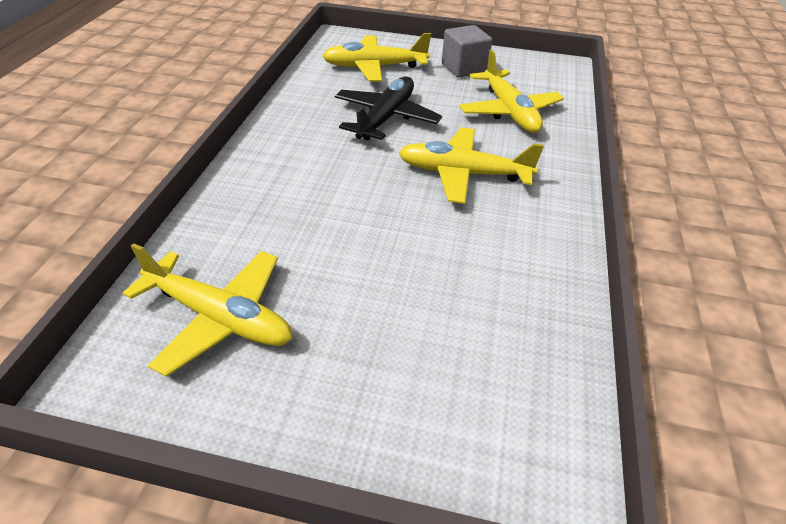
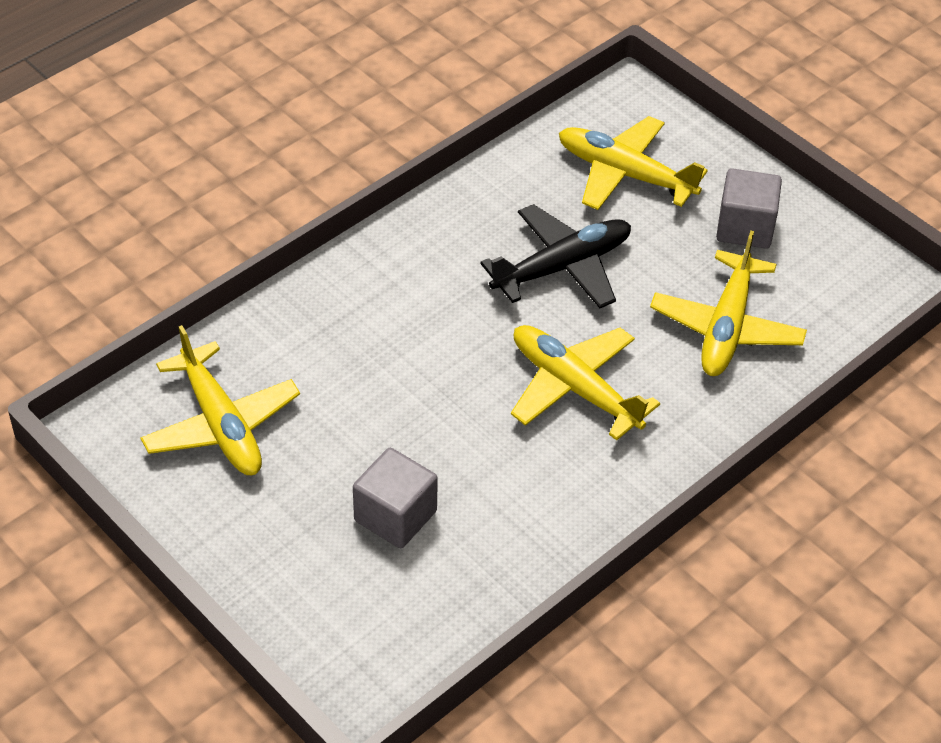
camera: 35 degrees right, 5 degrees up
none -> grey cube [353,448,438,548]

